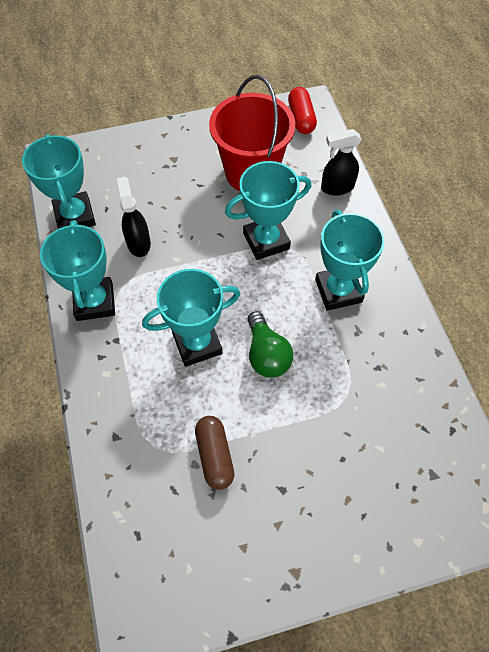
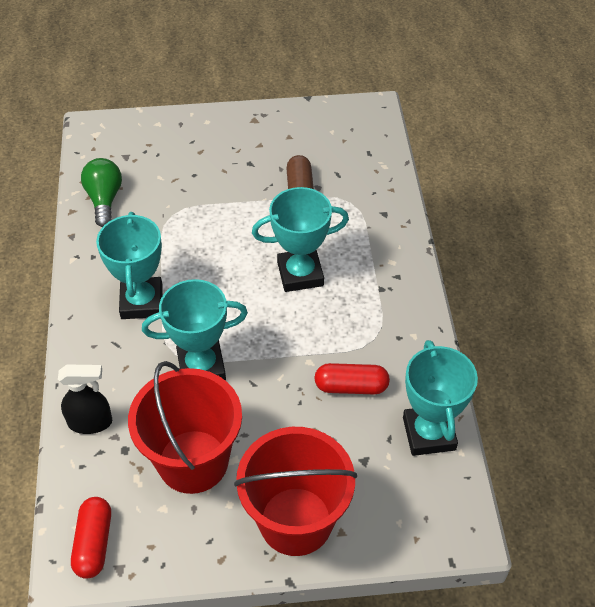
camera: 170 degrees left, 10 degrees down
turquoise trophy [40,220,115,321] -> none
black spray bottle [117,176,151,257] -> red capsule [314,363,390,394]
green light bulb [247,311,293,378] -> green light bulb moved to [81,158,122,227]
none -> red bucket [234,427,357,556]

